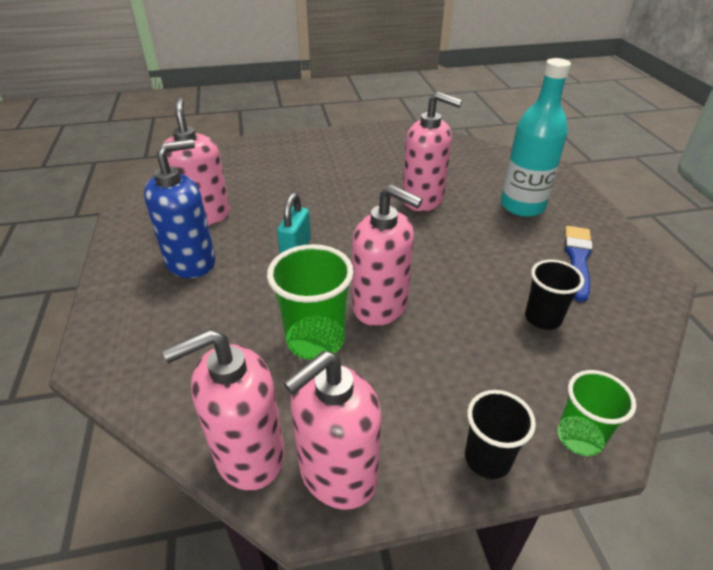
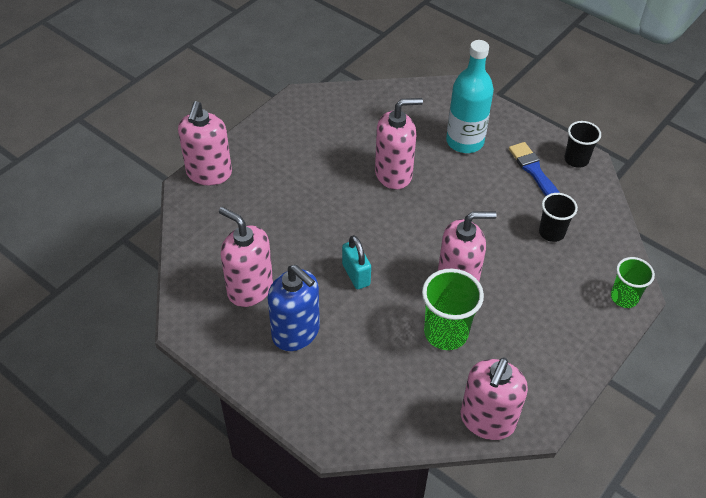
camera: 40 degrees left, 10 degrees up
blue soap dispenser [144,139,215,278] -> blue soap dispenser turned 120 degrees clockwise [268,265,320,351]
pink soap dispenser [283,351,382,510] -> pink soap dispenser moved to [178,101,232,186]
black cup [465,390,536,479] -> black cup moved to [564,121,601,168]

